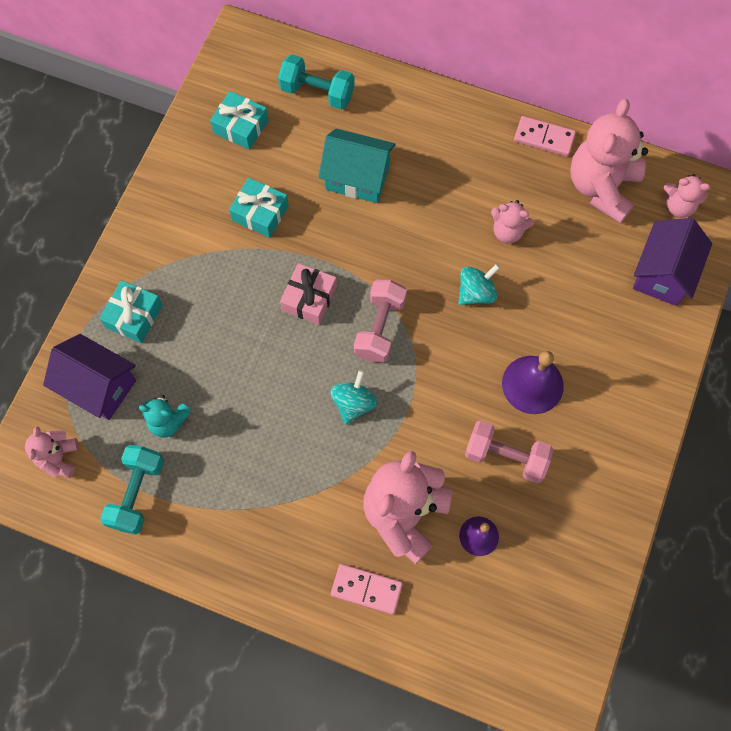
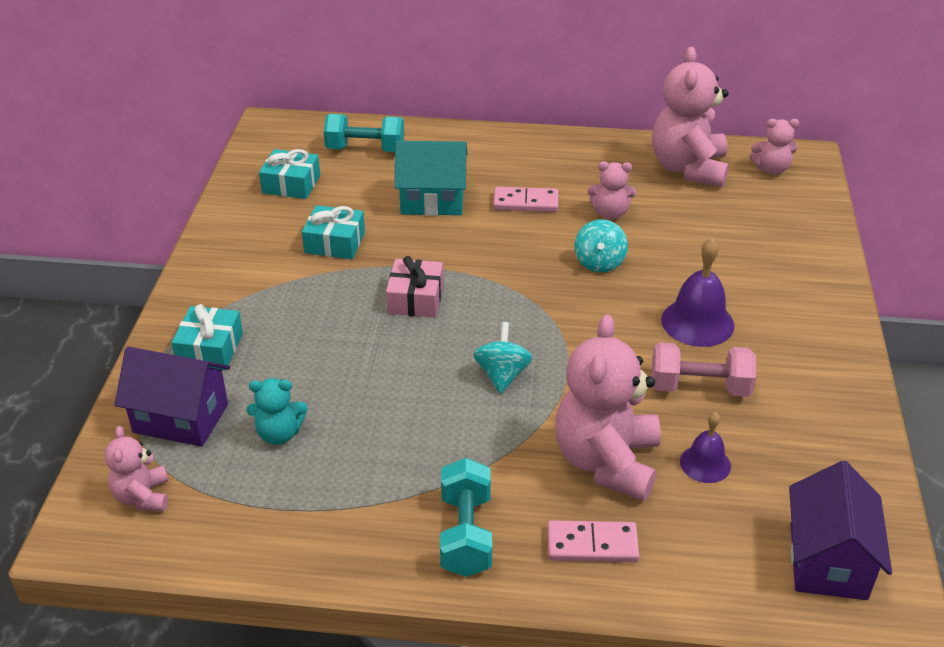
camera: 15 degrees left, 30 degrees down
turquoise dumbbell [100,445,164,535] -> turquoise dumbbell moved to [440,458,492,577]
pink dumbbell [354,280,407,363] -> none
turquoise spinning top [458,264,500,305] -> turquoise spinning top turned 150 degrees clockwise [575,219,628,273]
pink domino [514,116,576,156] -> pink domino moved to [493,187,558,212]
purple house [633,218,712,306] -> purple house moved to [789,461,892,600]

